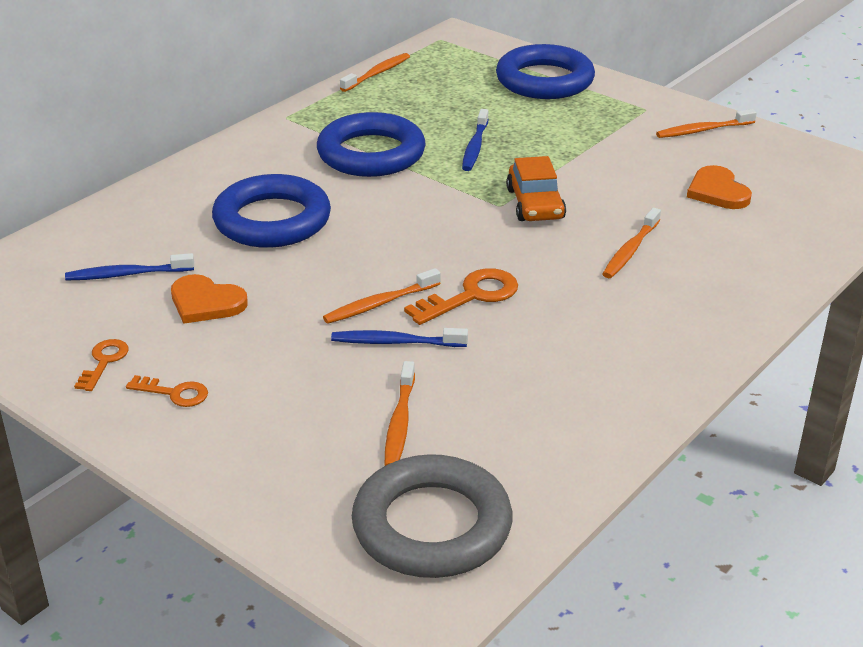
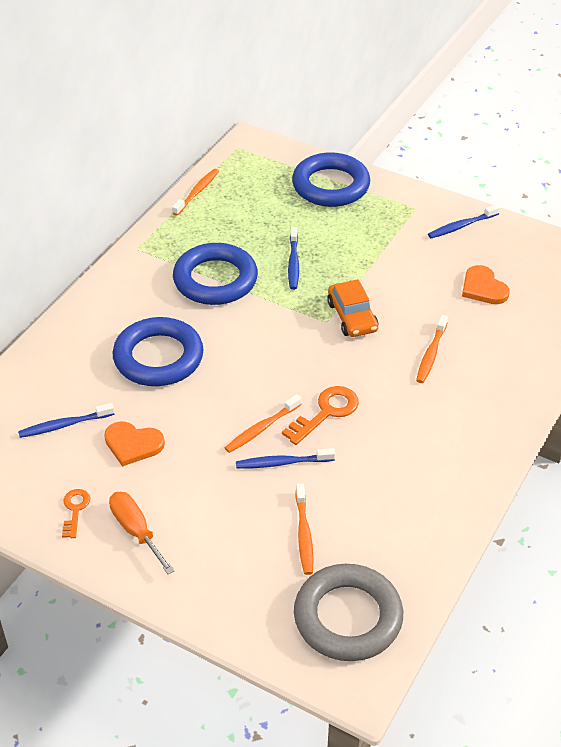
camera: 10 degrees left, 10 degrees up
orange key [126,375,208,407] -> orange screwdriver [109,492,175,574]
orange toothbrush [656,109,757,138] -> blue toothbrush [428,204,500,238]

